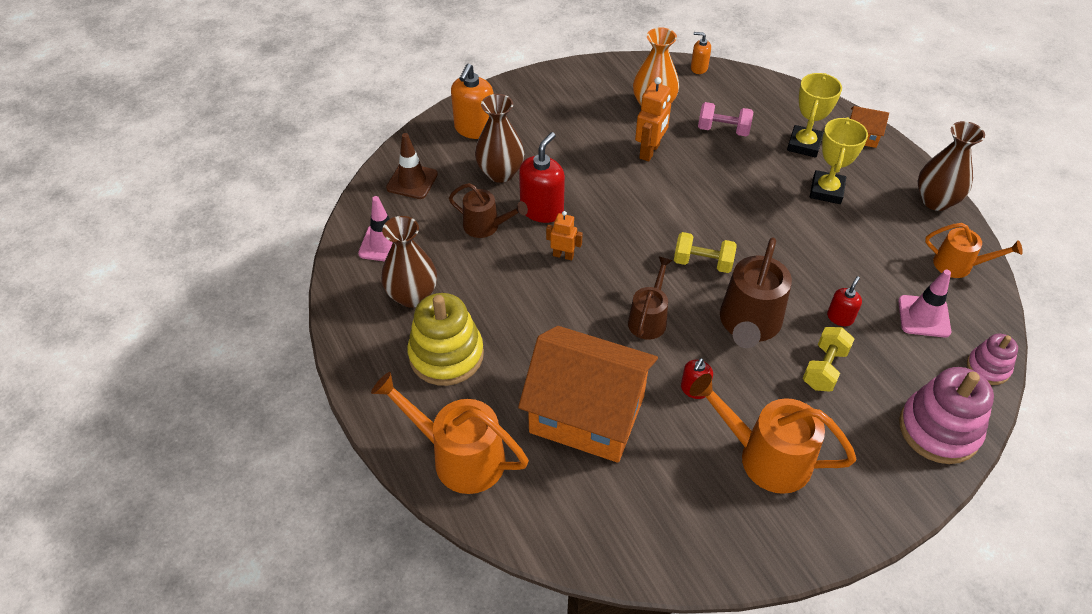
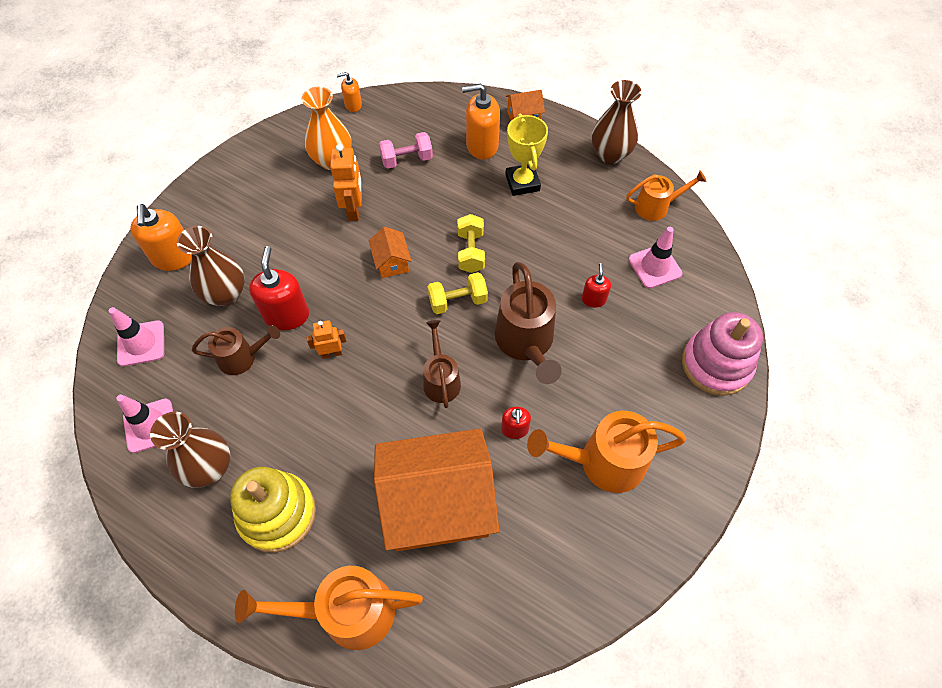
camera: 30 degrees left, 10 degrees up
brown traffic cone [386,133,438,199] -> pink traffic cone [109,307,164,366]
yellow trophy [787,73,842,158] -> orange soap dispenser [462,84,500,160]
yellow dumbbell [803,327,854,392] -> yellow dumbbell moved to [458,214,485,273]
pink stacking toy [967,334,1018,385] -> none
none -> orange house [369,227,411,278]

